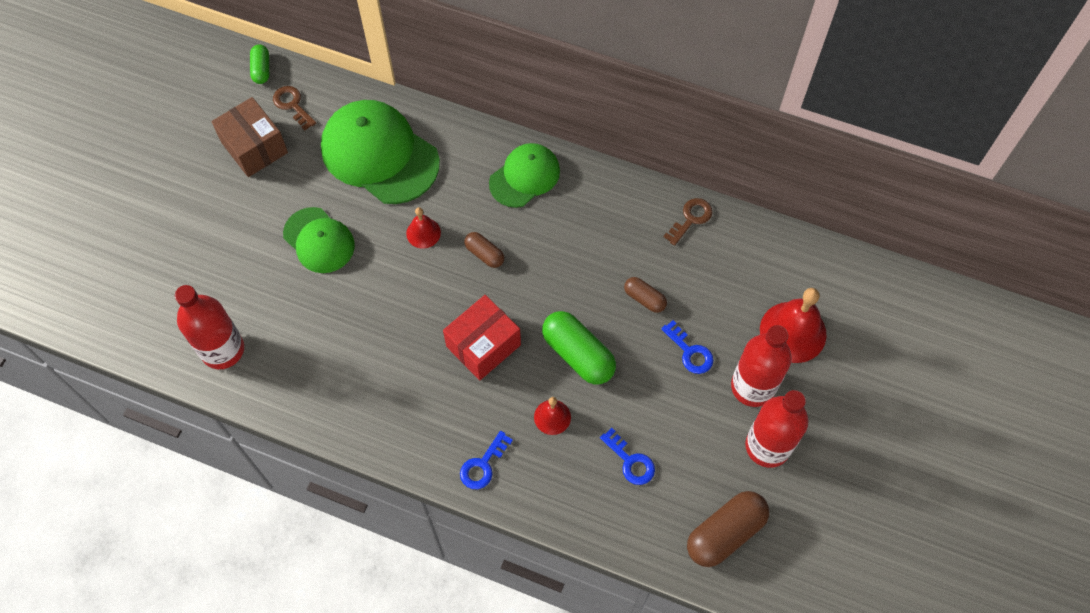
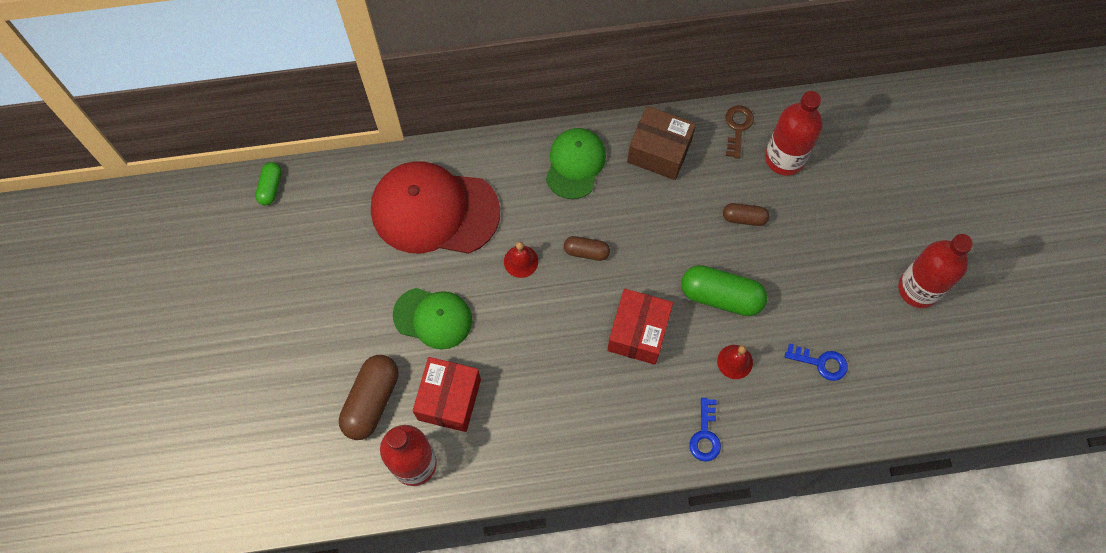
camera: 30 degrees left, 5 degrees up
brown box [211,97,288,177] -> brown box moved to [627,106,696,180]
green capsule [250,44,269,84] -> green capsule turned 45 degrees clockwise [255,162,282,206]
brown key [273,86,316,130] -> none
green cap [321,100,440,204] -> red cap [371,161,500,254]
blue key [661,320,713,374] -> none
brown capsule [687,491,769,567] -> brown capsule moved to [339,355,399,440]
red bottle [731,325,792,407] -> red bottle moved to [765,91,823,176]
red bell [760,288,826,363] -> none
none -> red box [413,357,481,432]

